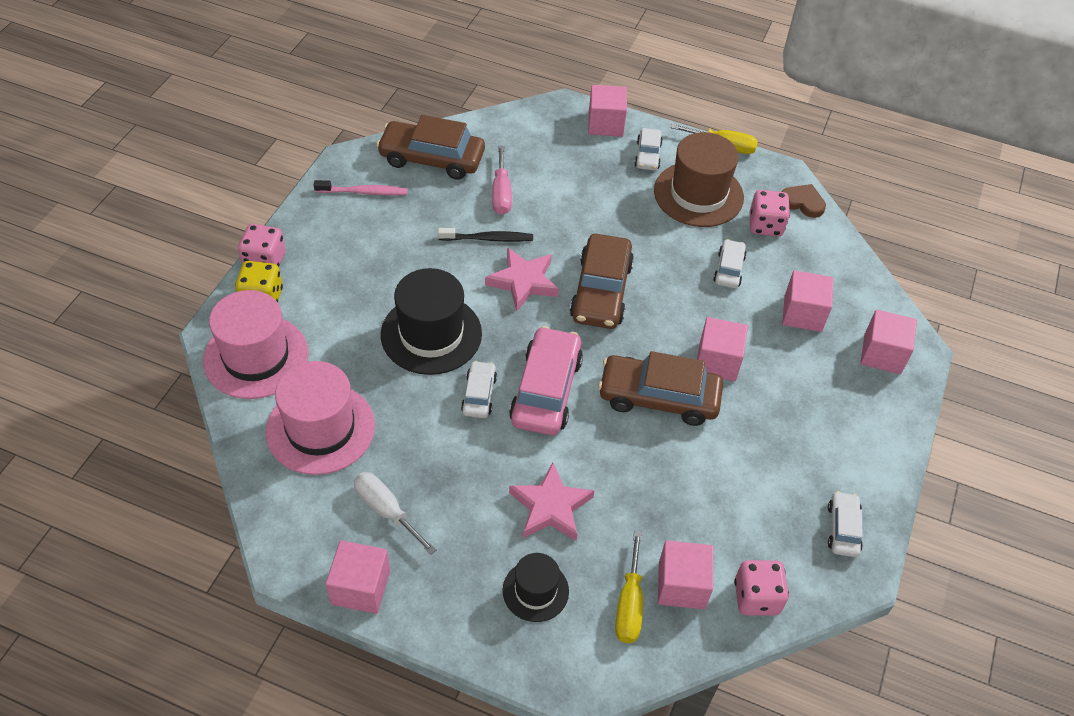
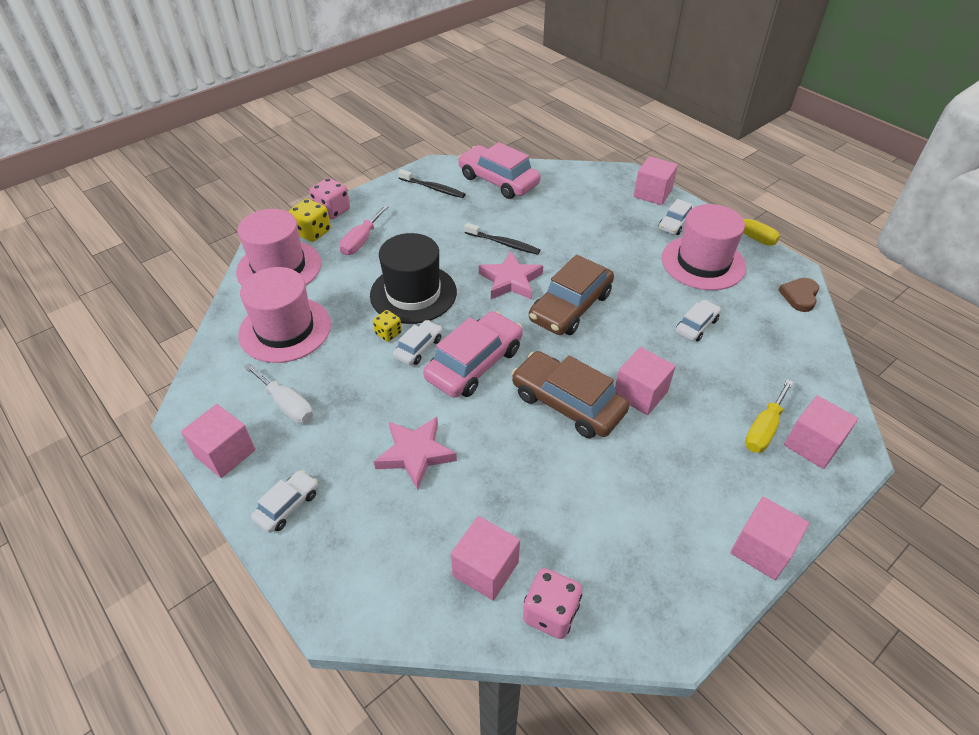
camera: 30 degrees right, 5 degrees down
pink toothbrush [314,180,408,196] -> black toothbrush [398,169,465,198]
white screwdriver [354,472,437,555] -> white screwdriver turned 150 degrees clockwise [244,363,313,424]
brown car [376,115,485,180] -> pink car [458,142,541,199]
pink screwdriver [492,146,512,215] -> pink screwdriver moved to [339,205,389,255]
black hat [503,553,569,622] -> none
yellow screwdriver [615,531,643,643] -> yellow screwdriver moved to [745,379,794,453]
brown hat [654,132,744,227] -> pink hat [662,204,746,290]
pink dice [750,190,790,236] -> none
brown heart [782,184,826,218] -> brown heart turned 120 degrees counterclockwise [778,278,819,312]
pink cube [782,270,833,332] -> pink cube moved to [730,497,809,580]
white car [828,491,863,557] -> white car moved to [251,470,318,533]
none -> yellow dice [373,310,402,342]

